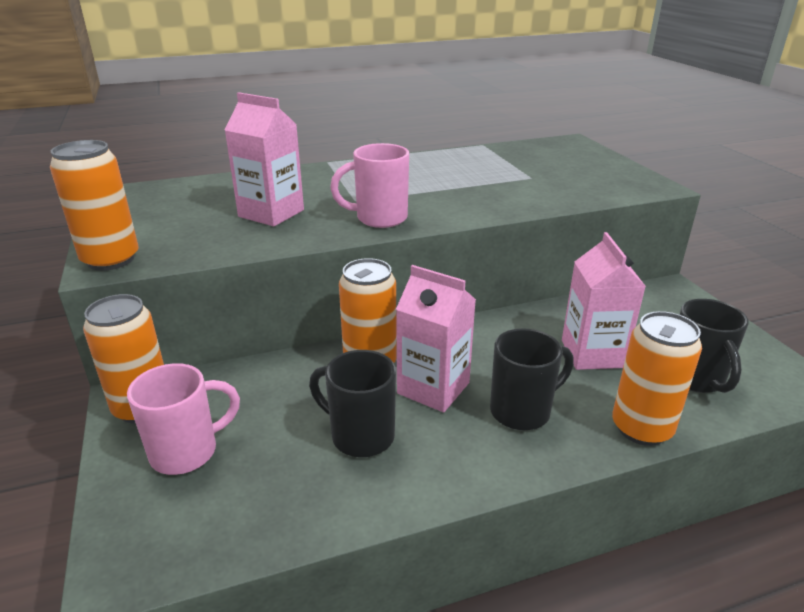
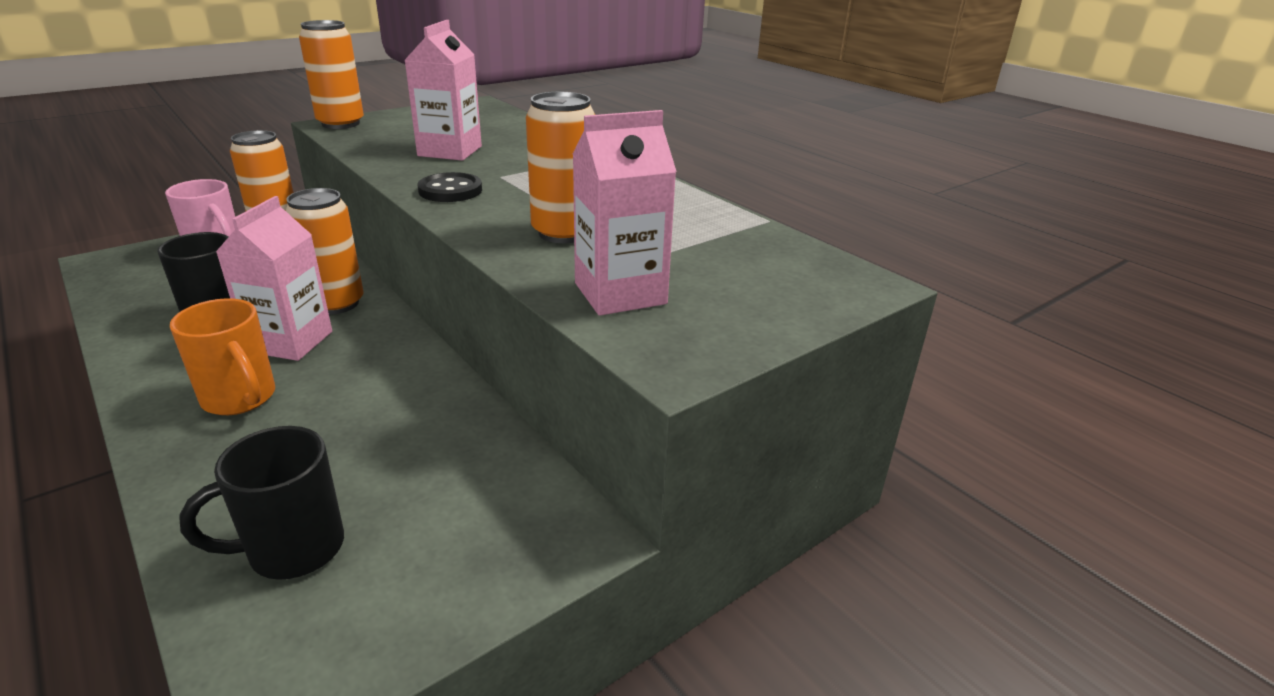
camera: 70 degrees right, 0 degrees up
pink mug [330,143,409,228] -> black button [418,172,482,202]
black mug [490,328,574,430] -> orange mug [170,298,275,415]
pink carton [562,232,646,370] -> pink carton moved to [572,110,677,316]
orange can [612,311,702,446] -> orange can moved to [526,92,595,243]

